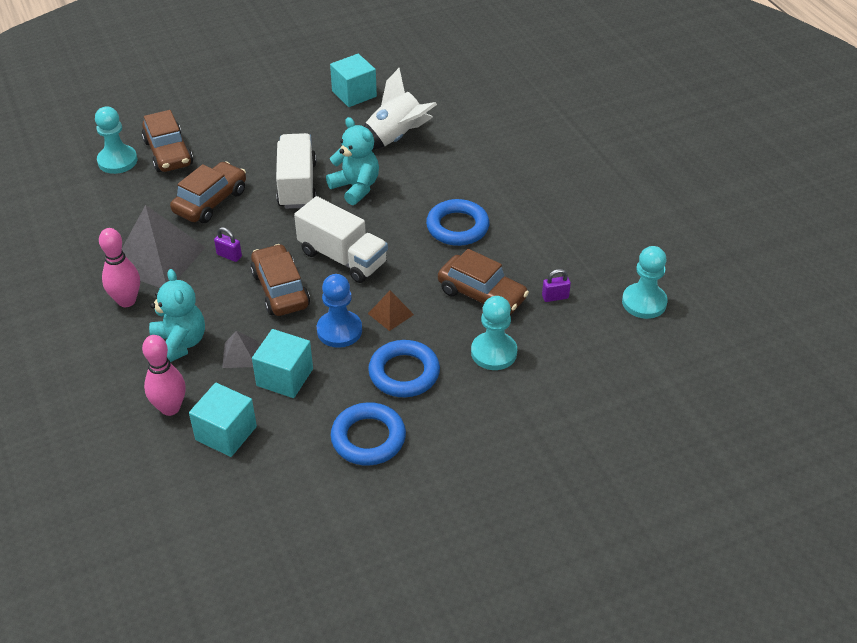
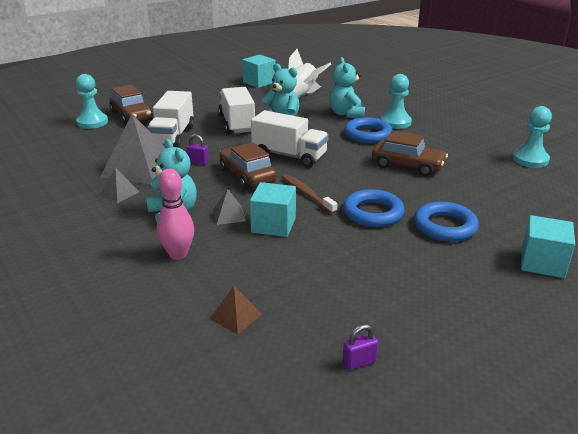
camera: 10 degrees left, 15 degrees down
pink bowling pin [99,228,140,307] -> grey pyramid [100,168,139,203]
brown car [170,162,246,223] -> white truck [147,91,194,148]
turquoise cube [189,383,257,457] -> turquoise cube moved to [521,215,575,278]
blue pawn [317,274,362,348] -> brown toothbrush [282,174,337,214]
blue ring [331,402,406,466] -> blue ring moved to [414,202,479,242]
brown pyramid [368,291,414,331] -> brown pyramid moved to [210,286,262,334]
turquoise pawn [471,296,517,370] -> turquoise pawn moved to [381,74,412,129]
purple padlock [542,269,571,302] -> purple padlock moved to [343,324,378,370]
none -> turquoise teddy bear [329,57,365,118]

